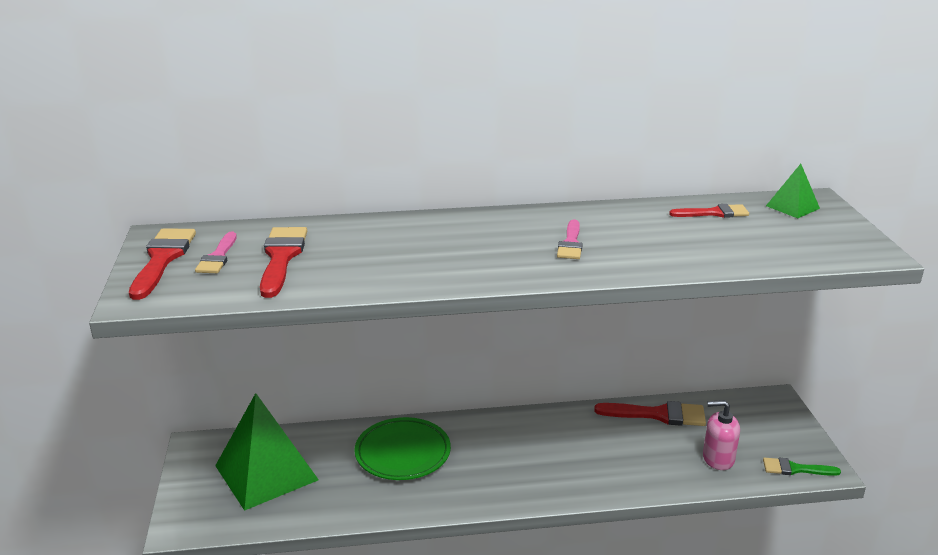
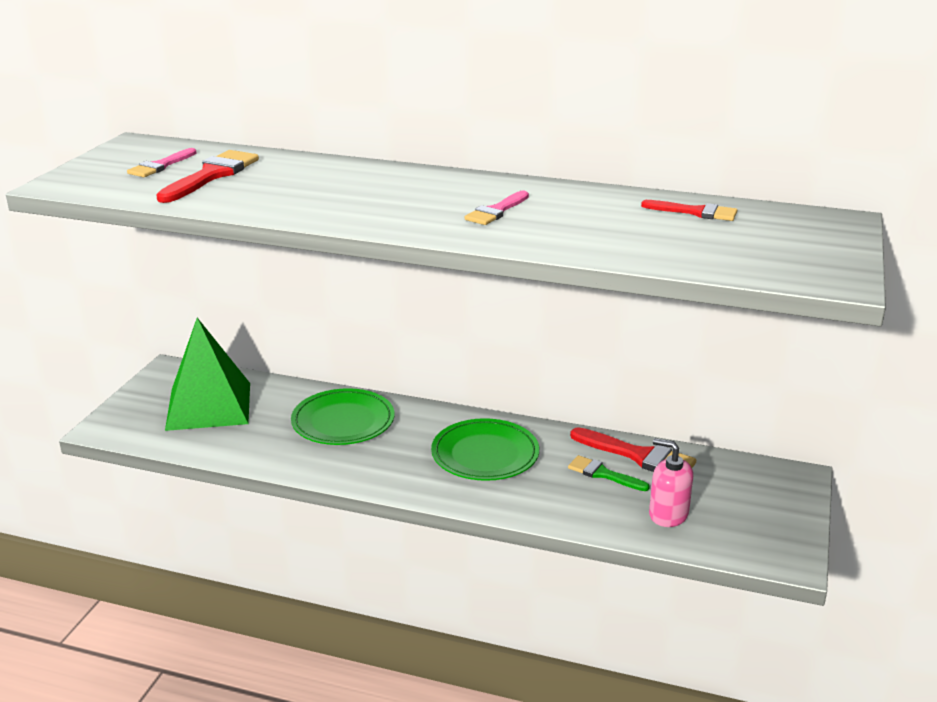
camera: 25 degrees right, 0 degrees up
red brush [129,228,196,300] -> none
green brush [763,458,841,476] -> green brush moved to [568,455,650,491]
green pyramid [766,164,820,218] -> none
none -> green plate [431,418,539,481]

